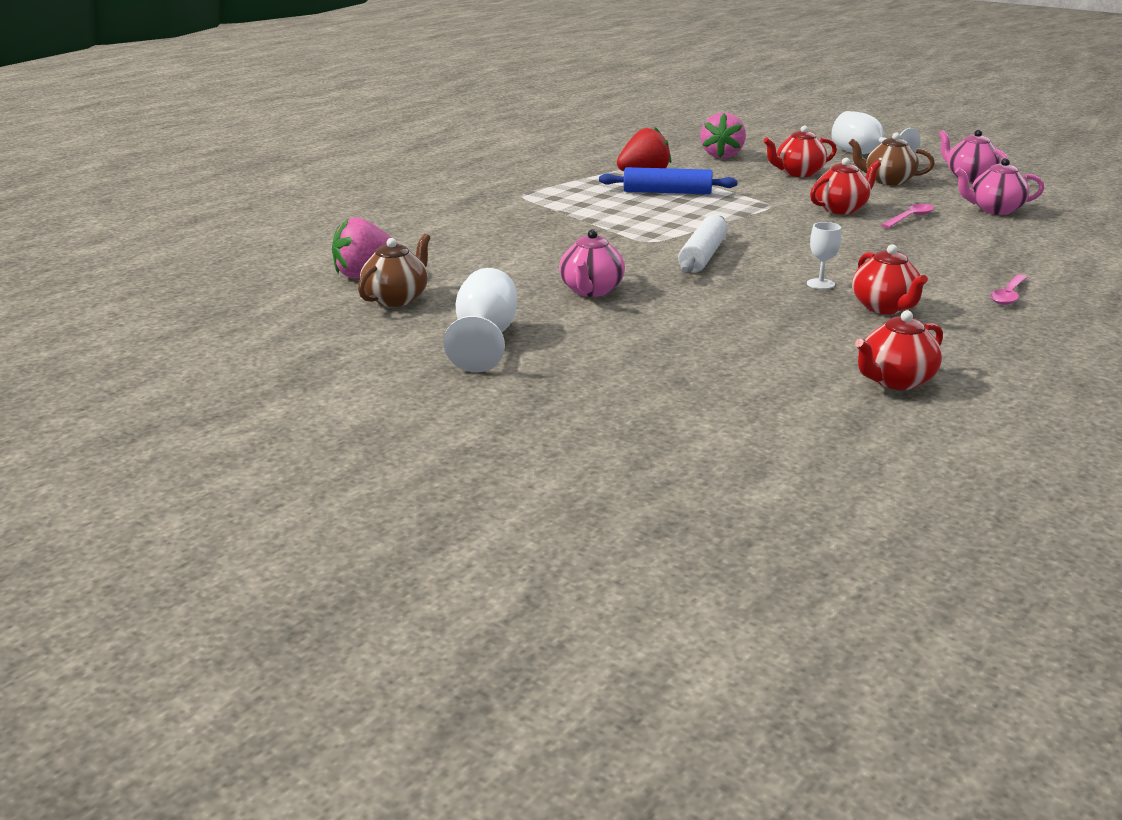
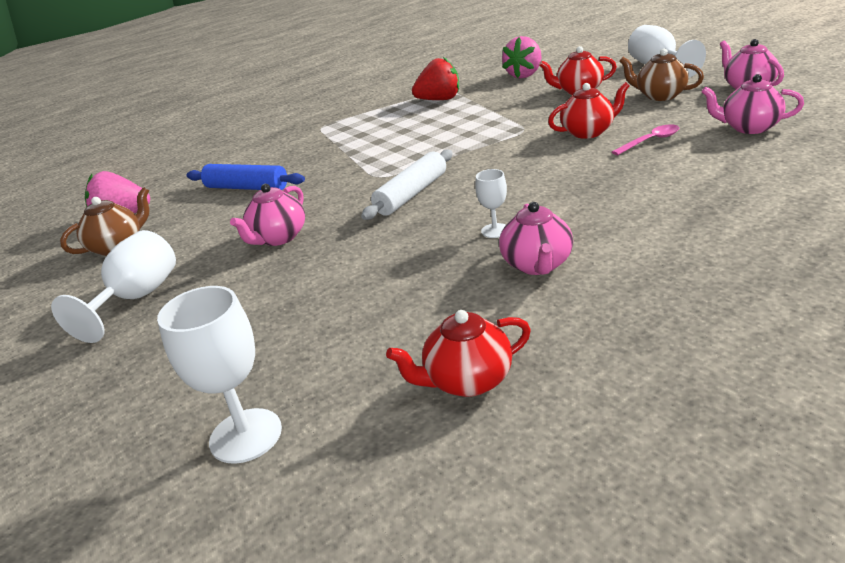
camera: 20 degrees right, 5 degrees up
blue rolling pin [599,167,737,194] -> blue rolling pin moved to [186,164,305,190]
red teapot [852,244,928,314] -> pink teapot [499,202,573,275]
pink spoon [990,274,1028,305] -> none
none -> white goblet [157,286,282,464]

